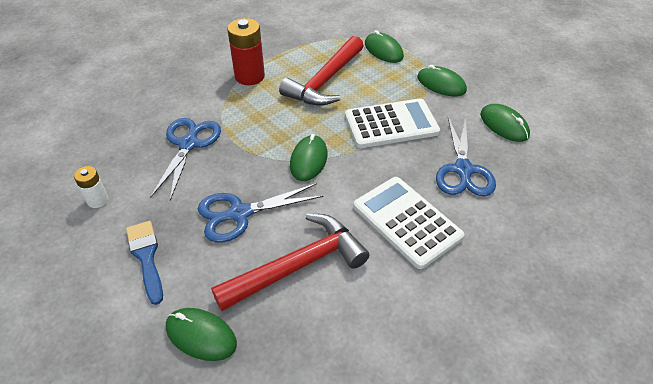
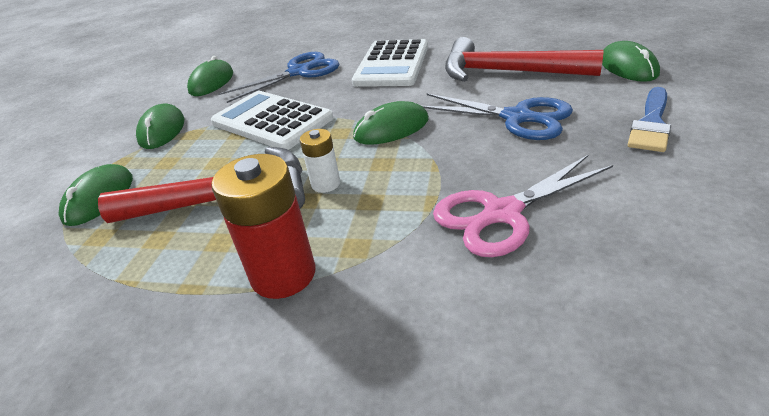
camera: 125 degrees left, 10 degrees down
white battery [74,166,108,208] -> white battery moved to [300,129,340,193]
blue scissors [150,118,221,200] -> pink scissors [433,154,613,257]

